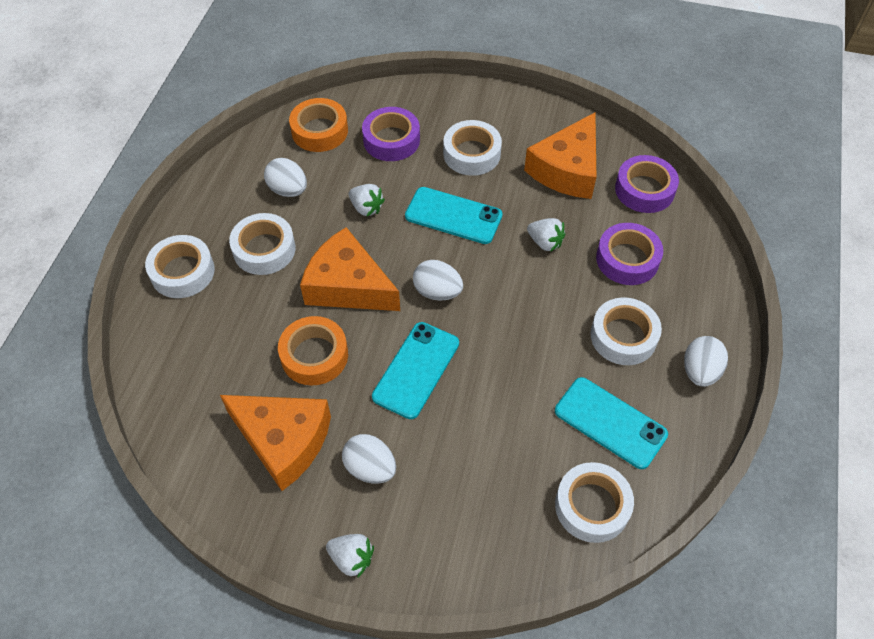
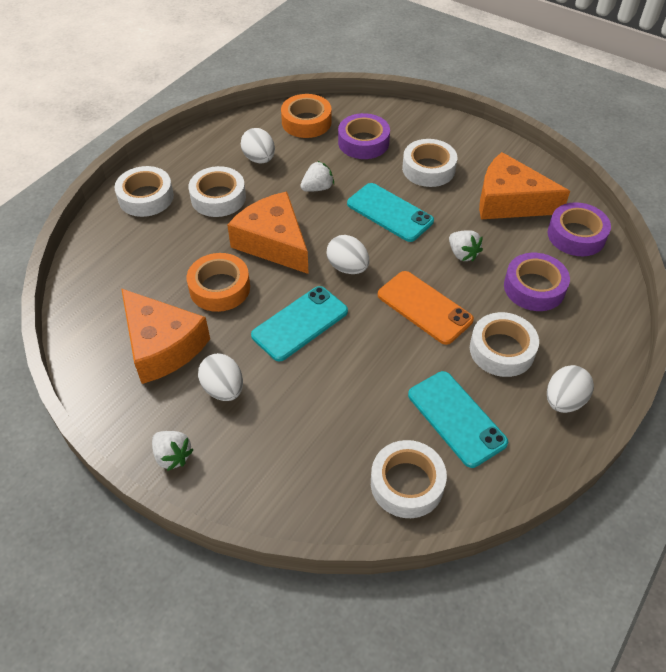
camera: 20 degrees right, 5 degrees down
white strawberry [349,184,385,216] -> white strawberry turned 90 degrees counterclockwise [300,161,334,192]
orange cheese [524,113,596,199] -> orange cheese turned 60 degrees clockwise [479,152,570,219]
none -> orange phone [378,271,474,345]

